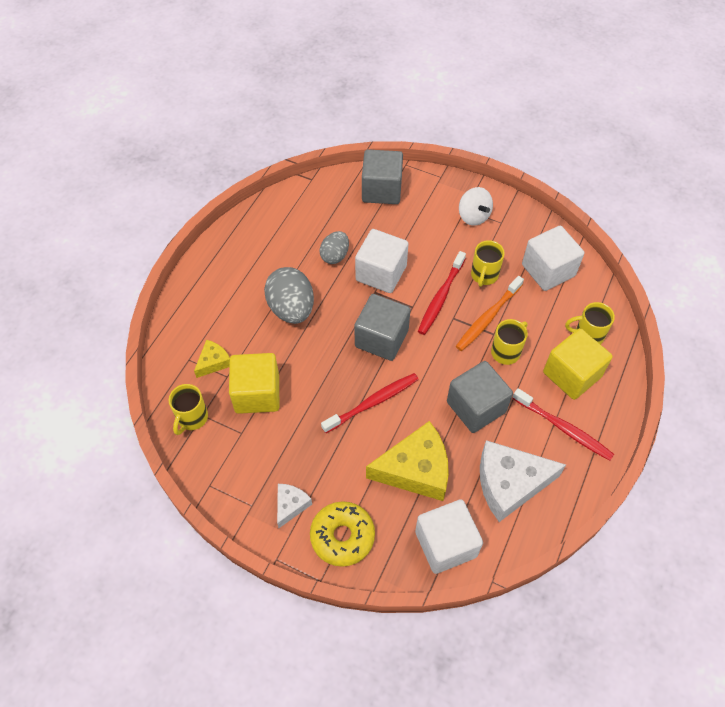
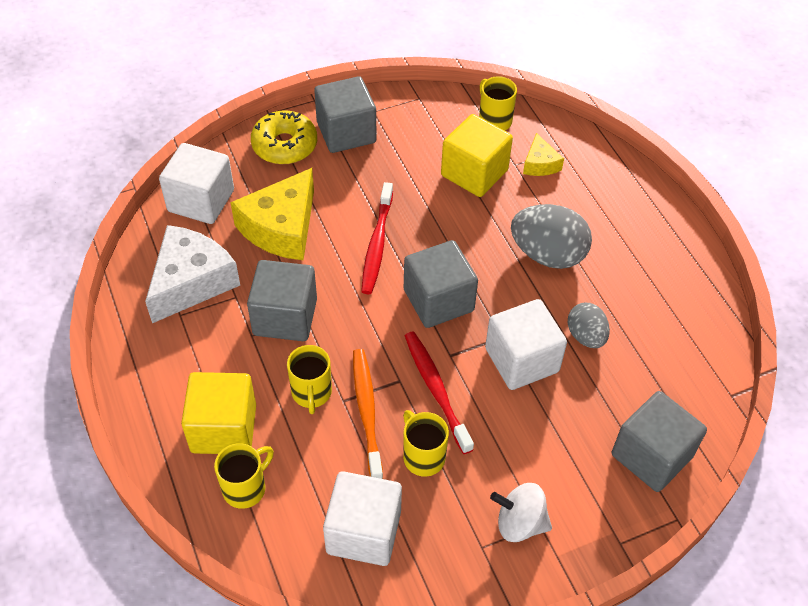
camera: 130 degrees right, 5 degrees down
white cheese [277,484,312,528] -> grey cube [314,76,377,153]
red toothbrush [512,388,614,461] -> none

